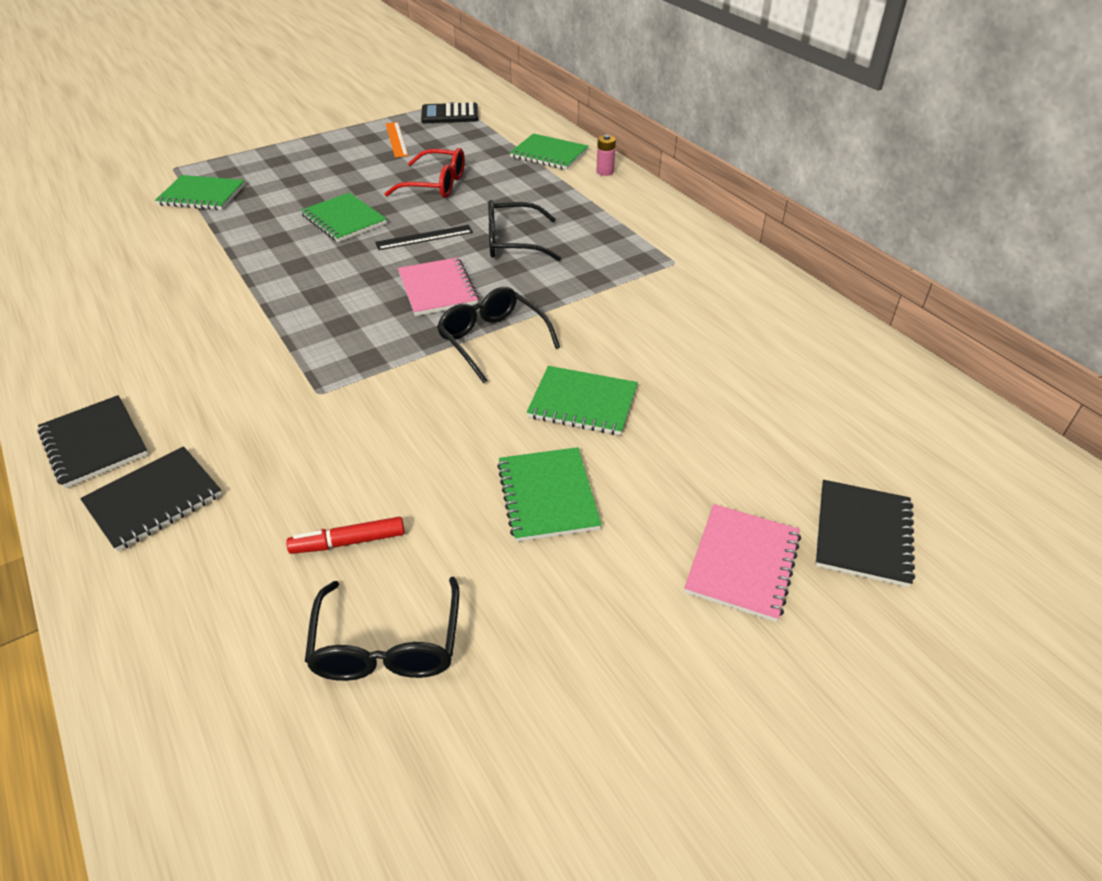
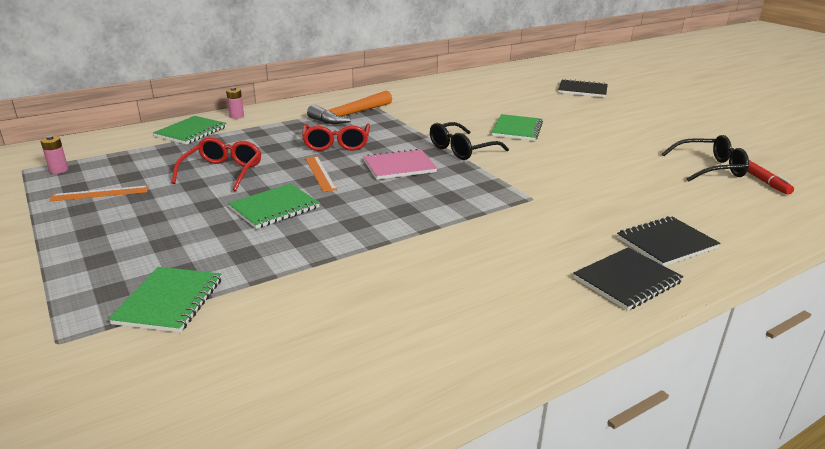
camera: 90 degrees left, 15 degrees down
black notebook [80,446,222,552] -> black notebook turned 75 degrees counterclockwise [617,216,720,266]
red marker [286,517,405,554] -> red marker moved to [747,160,794,195]
black ruler [375,225,473,250] -> orange ruler [305,156,337,192]
black calculator [421,102,479,123] -> pink battery [40,135,68,174]
black glasses [488,200,561,261] -> red glasses [302,124,370,151]
green notebook [497,447,602,542] -> none
pink notebook [684,504,801,622] -> none
none -> orange hammer [307,91,392,124]

